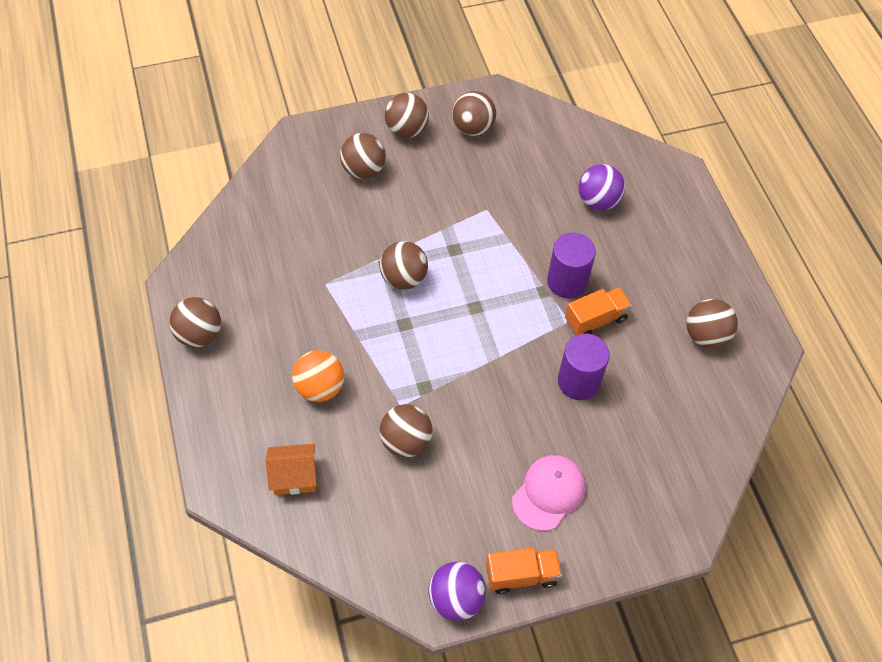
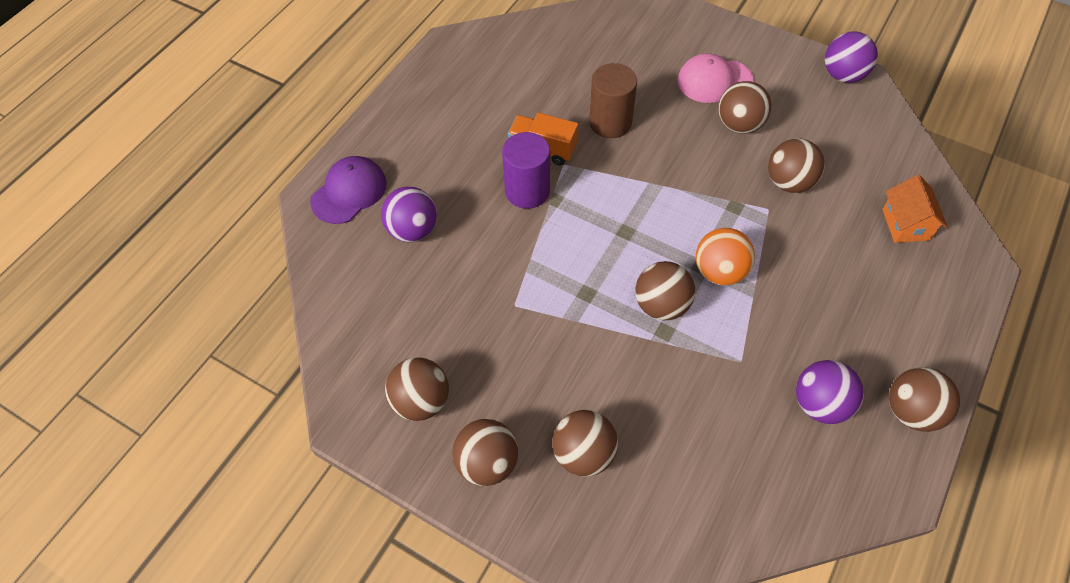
camera: 130 degrees left, 0 degrees up
orange house [266,444,317,495] -> orange house turned 45 degrees clockwise [882,175,948,243]
orange ball [292,350,344,402] -> orange ball moved to [696,228,755,285]
orange truck [486,548,562,594] -> none
purple cylinder [558,334,610,400] -> brown cylinder [589,63,637,138]
brown ball [686,299,738,348] -> brown ball moved to [718,81,772,134]
none -> purple cap [310,156,387,224]
none -> purple ball [796,360,864,424]

